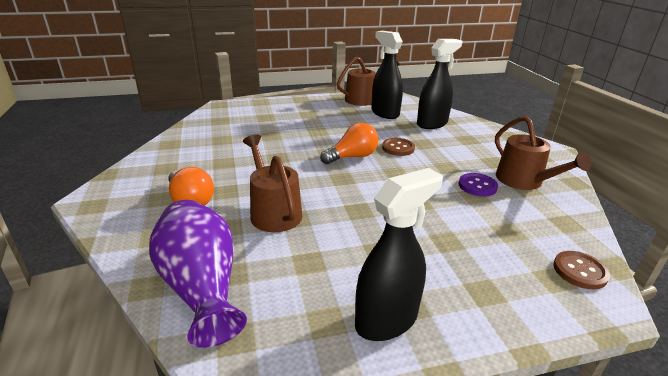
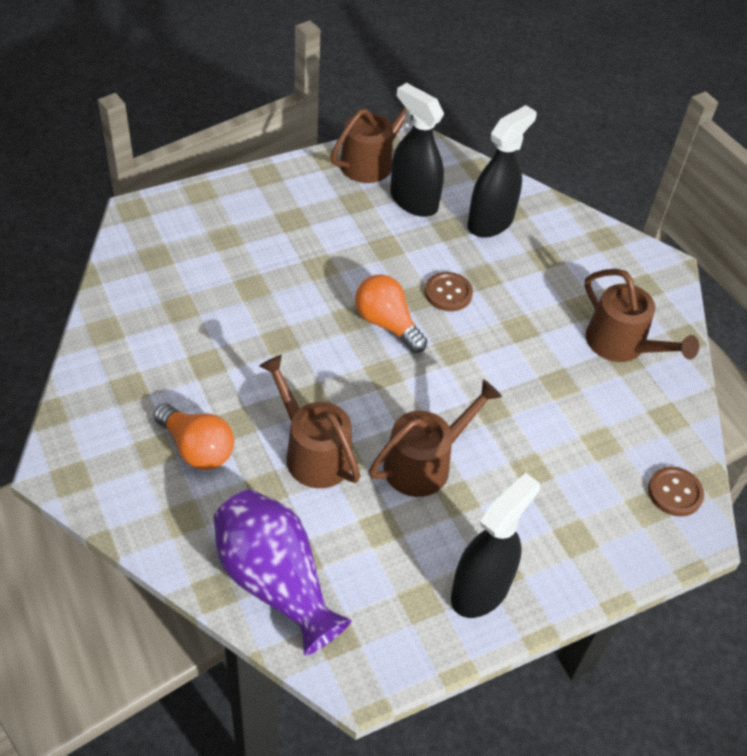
camera: 15 degrees left, 20 degrees up
orange light bulb [320,123,378,164] -> orange light bulb turned 90 degrees counterclockwise [355,274,427,353]
purple button [458,173,498,197] -> none
none -> brown watering can [369,379,502,497]

